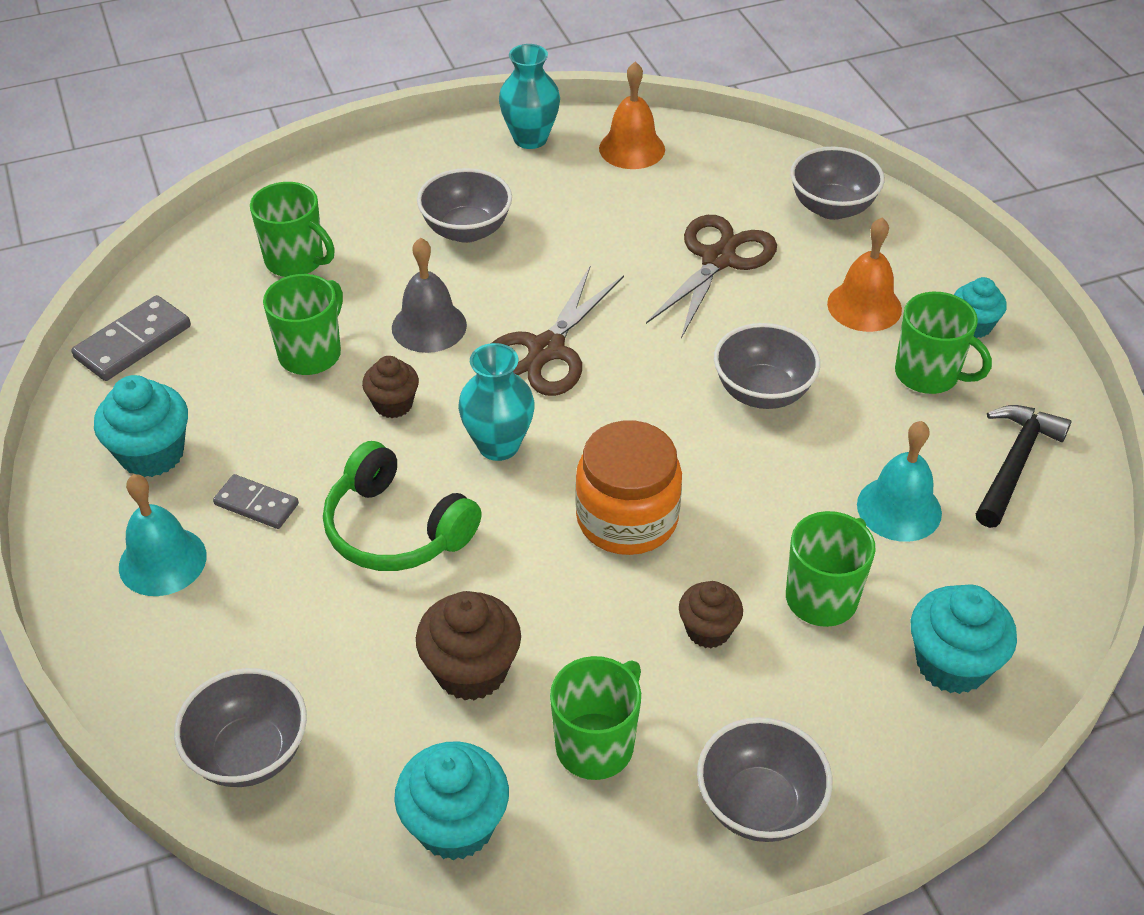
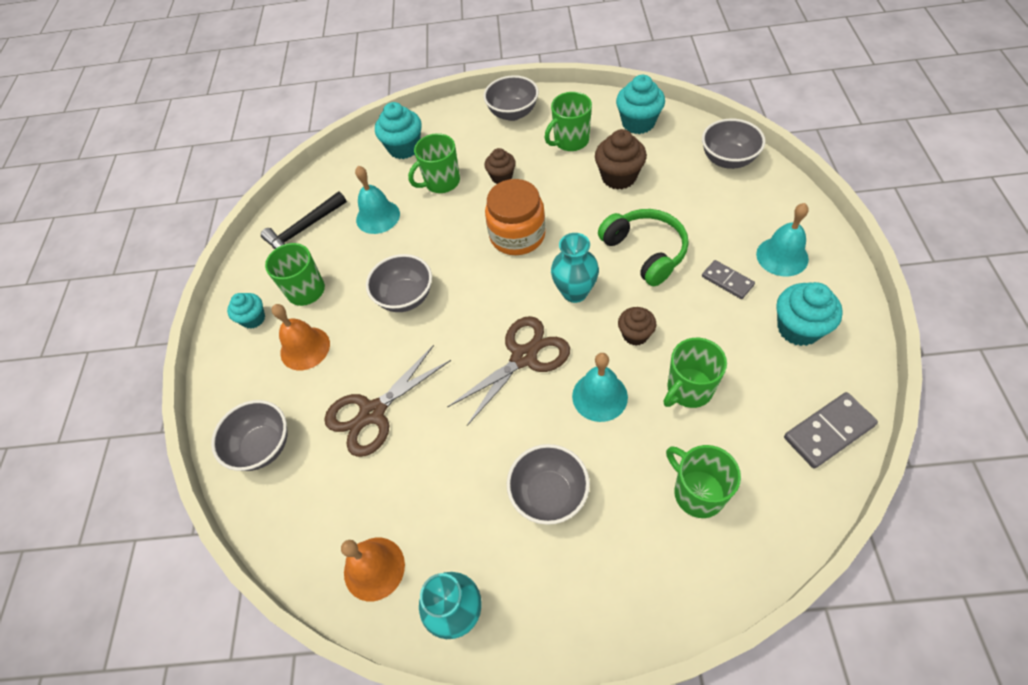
camera: 155 degrees left, 10 degrees up
grey bell [392,237,467,353] -> turquoise bell [572,353,628,422]

